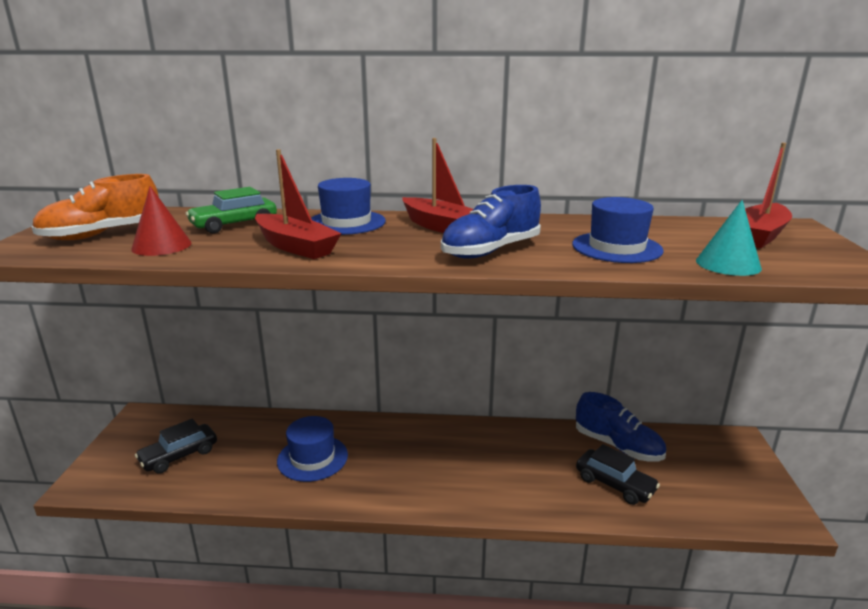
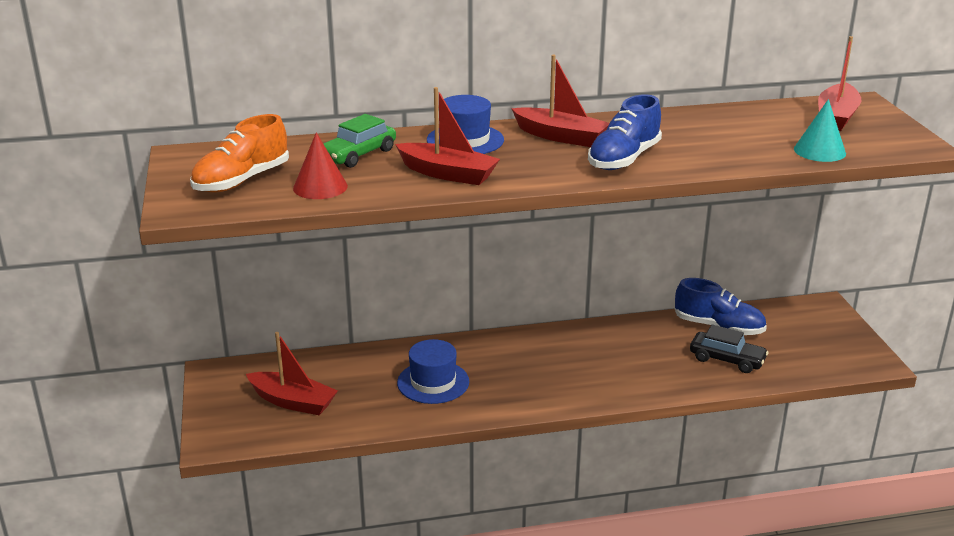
camera: 15 degrees left, 5 degrees up
black car [135,419,217,474] -> red boat [246,332,338,415]
blue hat [572,197,664,263] -> none

